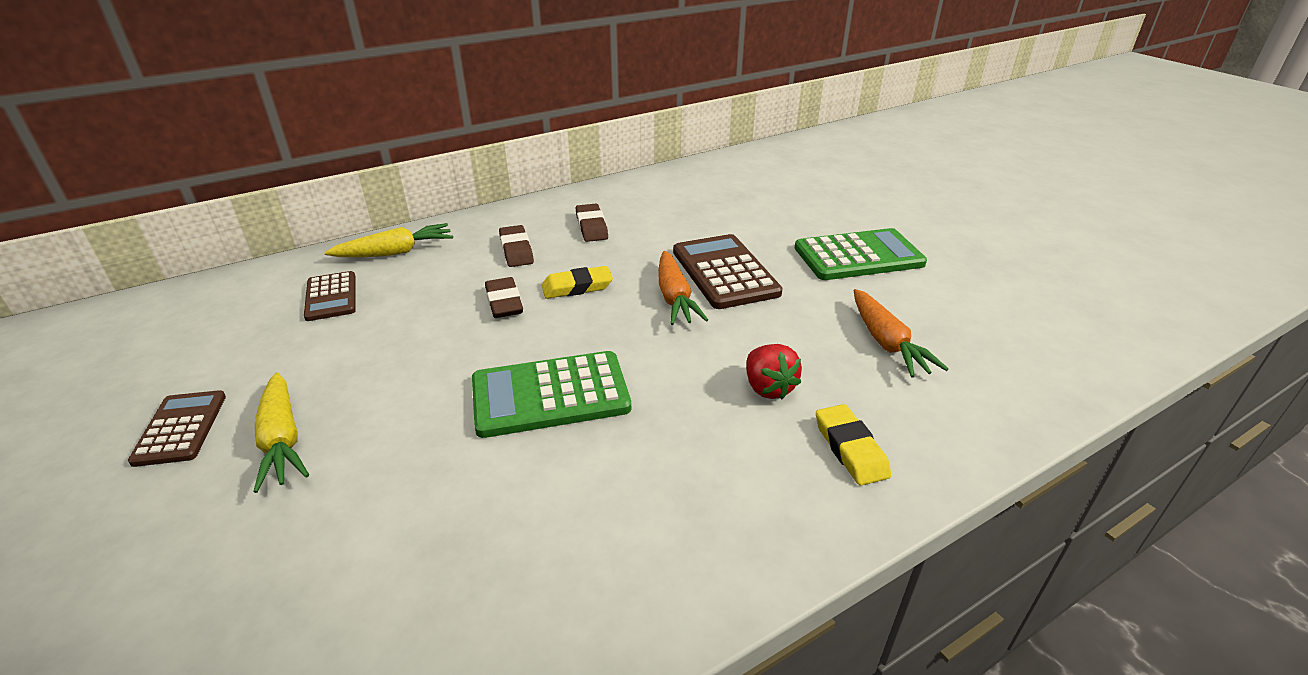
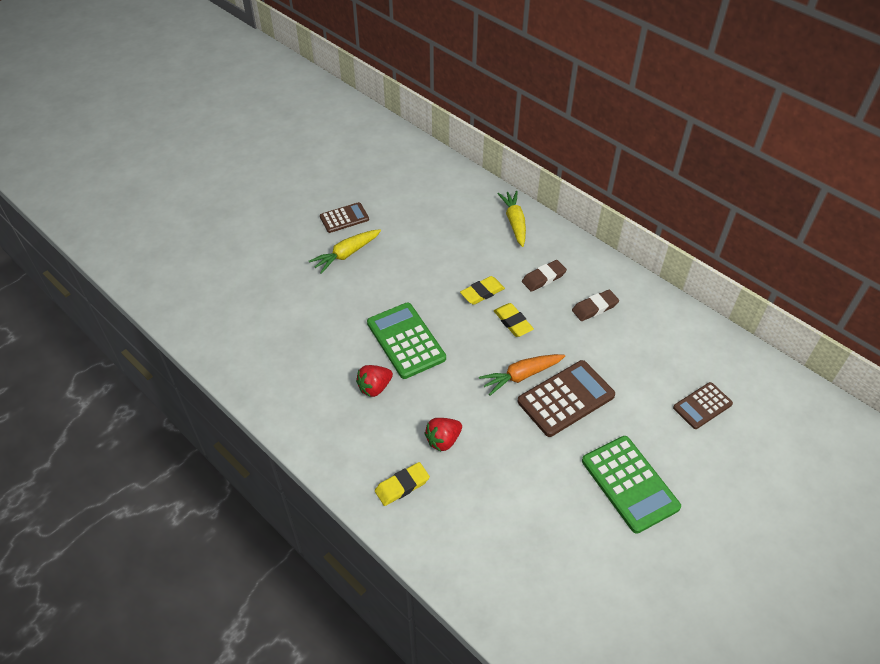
camera: 75 degrees right, 15 degrees up
brown calculator [304,271,356,321] -> brown calculator moved to [673,382,733,429]
yellow carrot [324,223,453,257] -> yellow carrot turned 150 degrees counterclockwise [497,191,526,247]
brown eraser [485,277,523,318] -> yellow eraser [460,276,505,305]
orange carrot [854,289,948,378] -> none
none -> red strawberry [356,365,393,397]

